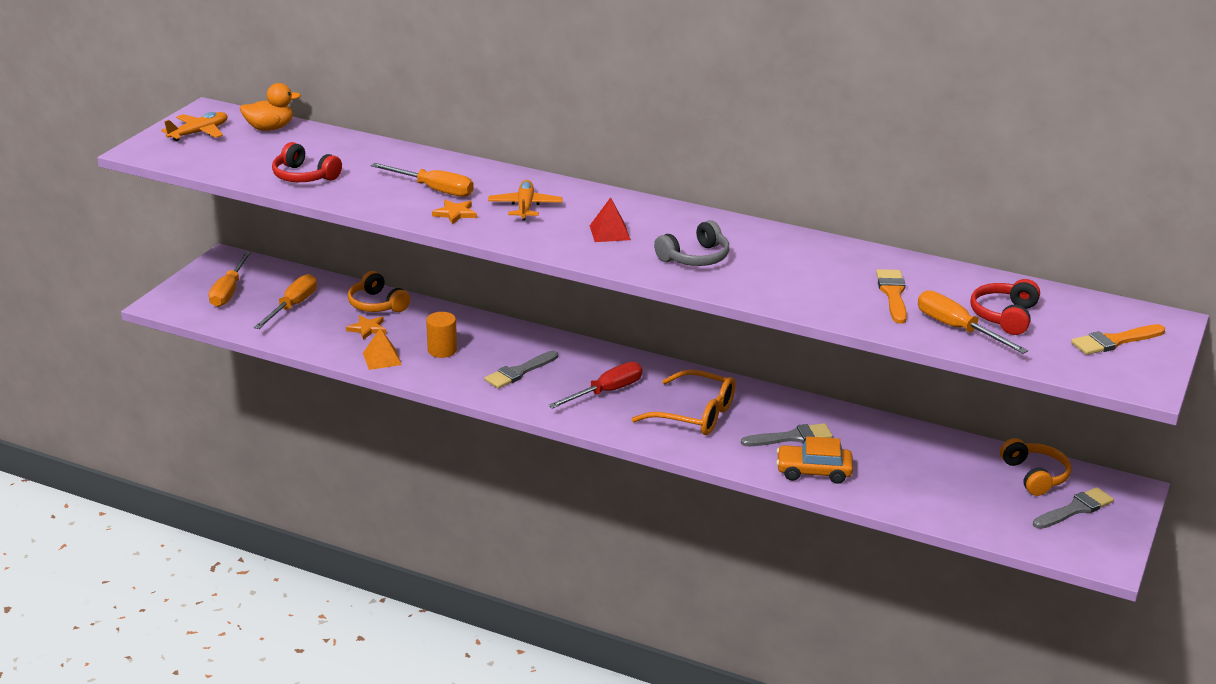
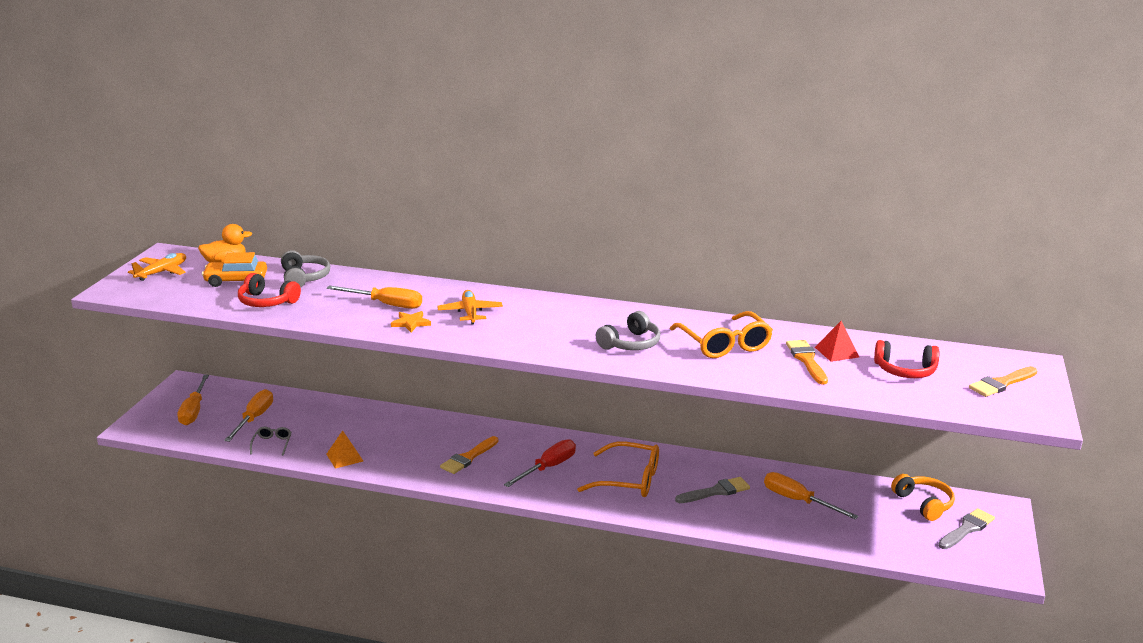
camera: 10 degrees left, 5 degrees down
orange star [346,315,387,340] -> none
orange headphones [348,271,410,312] -> none
orange cylinder [426,312,457,358] -> none
grey brush [484,350,558,389] -> orange brush [440,436,498,474]
red pyramid [590,197,631,242] -> red pyramid moved to [815,321,859,362]
orange car [776,436,853,484] -> orange car moved to [202,252,267,287]
orange screwdriver [918,290,1028,354] -> orange screwdriver moved to [764,472,859,520]
red headphones [970,279,1040,335] -> red headphones turned 90 degrees counterclockwise [874,340,939,378]
none -> grey glasses [250,427,292,456]
none -> grey headphones [281,250,330,288]
none -> orange glasses [670,311,773,358]

